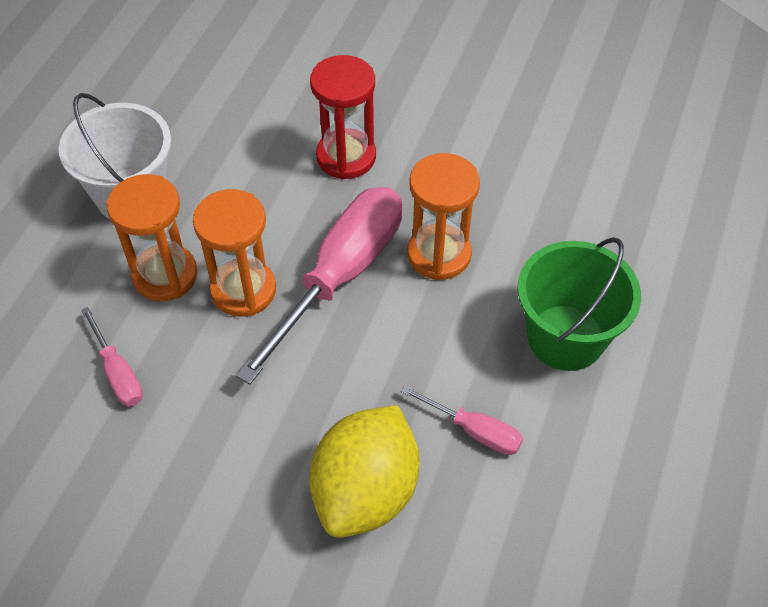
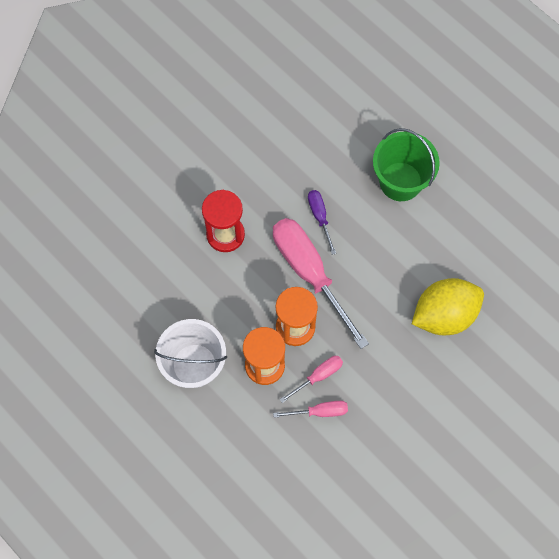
camera: 65 degrees left, 15 degrees up
yellow lemon [309,405,420,538] -> yellow lemon turned 75 degrees counterclockwise [412,278,484,335]
pink screwdriver [401,385,523,455] -> pink screwdriver moved to [280,356,343,403]
orange hourglass [407,153,480,280] -> purple screwdriver [308,190,336,255]

